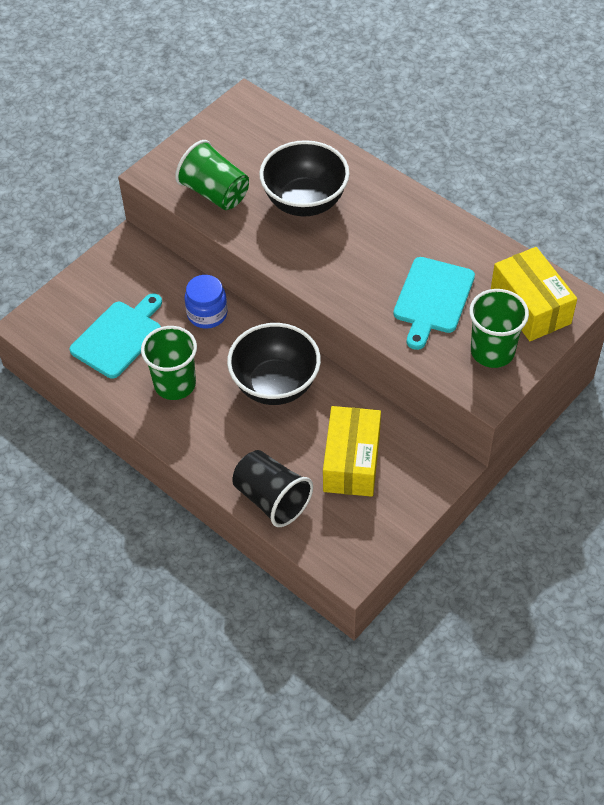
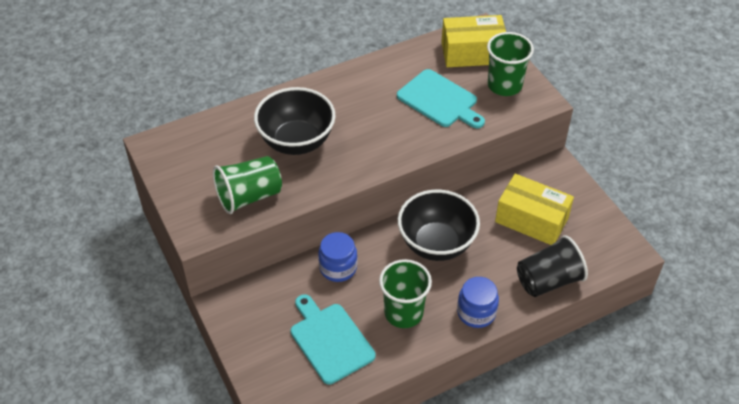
camera: 70 degrees left, 5 degrees down
none -> blue jar [457,277,499,328]

